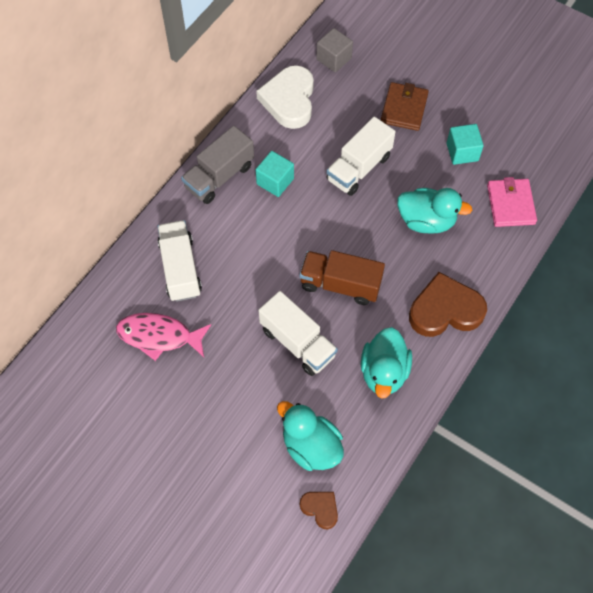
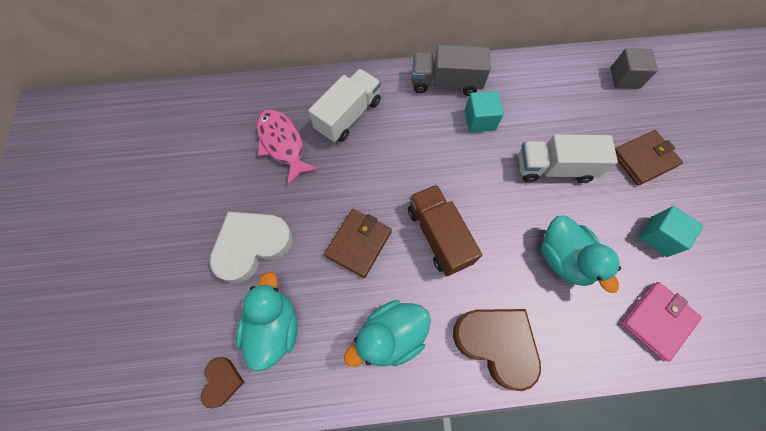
camera: 50 degrees right, 5 degrees up
white heart [256,65,314,129] -> white heart moved to [210,212,293,283]
white truck [258,291,338,376] -> brown wallet [324,209,392,278]

